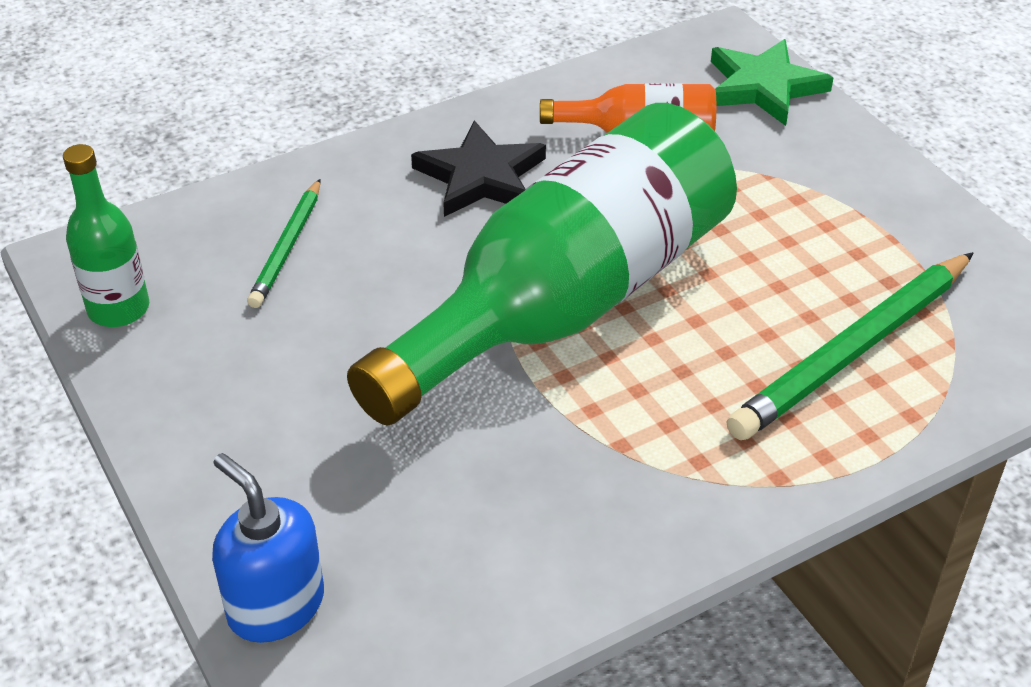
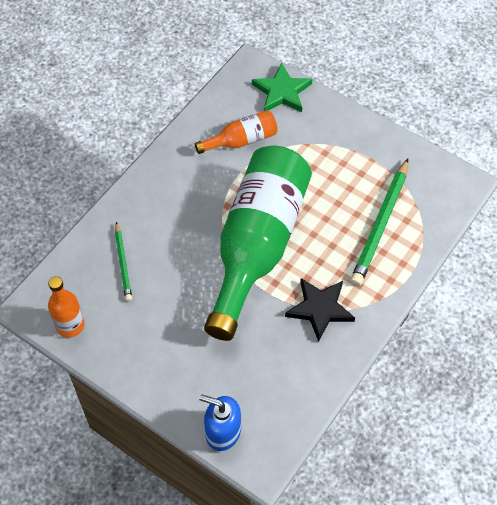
camera: 25 degrees left, 15 degrees up
green bottle [63,144,149,327] -> orange bottle [48,276,84,338]
black star [411,121,546,217] -> black star moved to [285,278,355,342]

